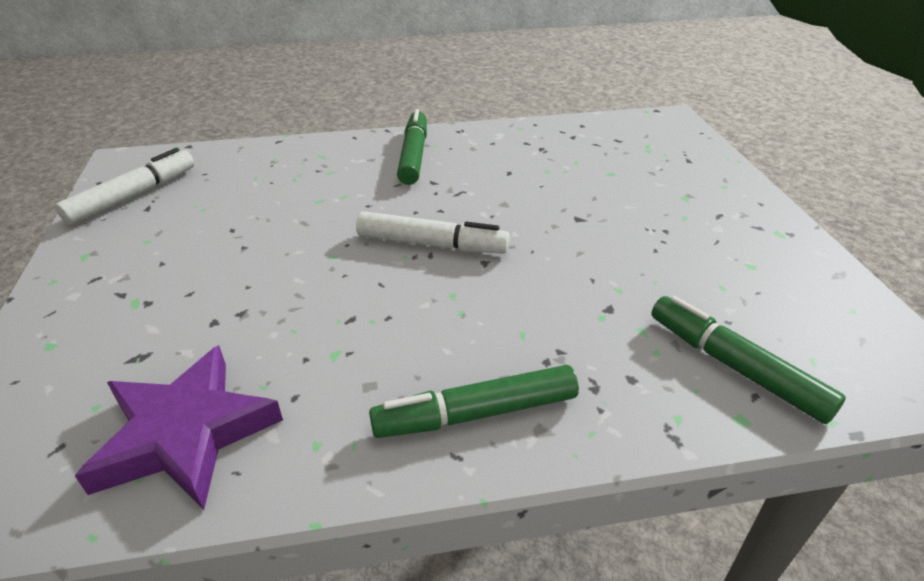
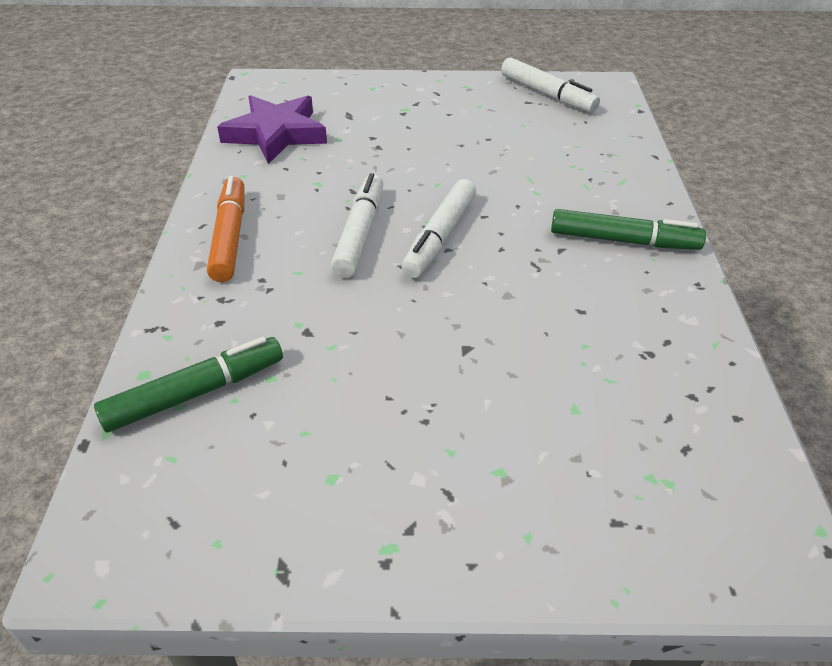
camera: 100 degrees right, 5 degrees up
green marker [369,365,579,438] -> orange marker [207,176,244,282]
none -> white marker [331,173,383,278]

